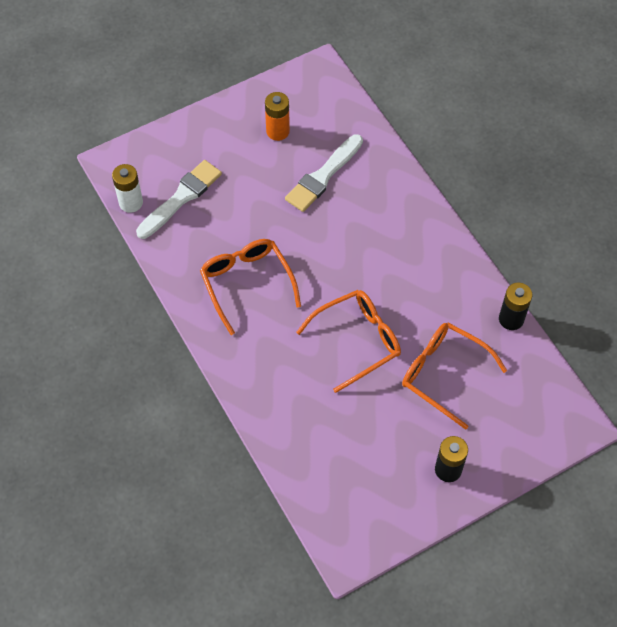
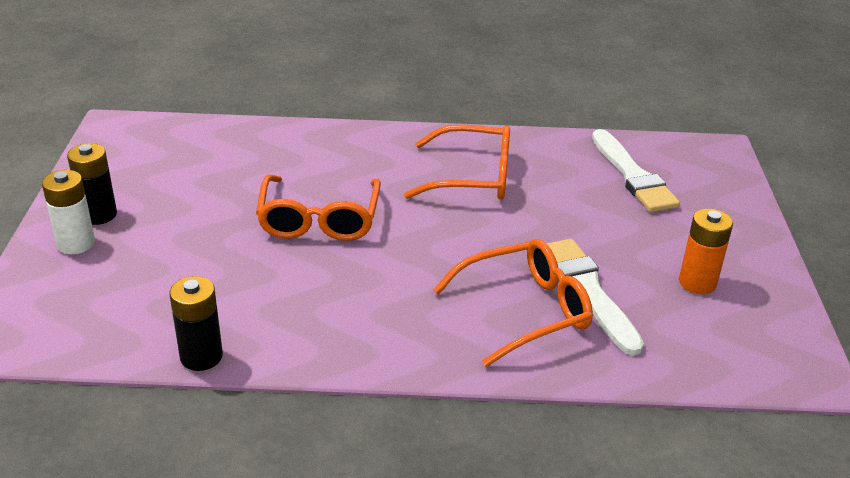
camera: 120 degrees right, 25 degrees down
white battery [112,164,143,213] -> white battery moved to [42,170,95,254]
orange glasses [402,323,507,430] -> orange glasses moved to [433,239,593,367]

